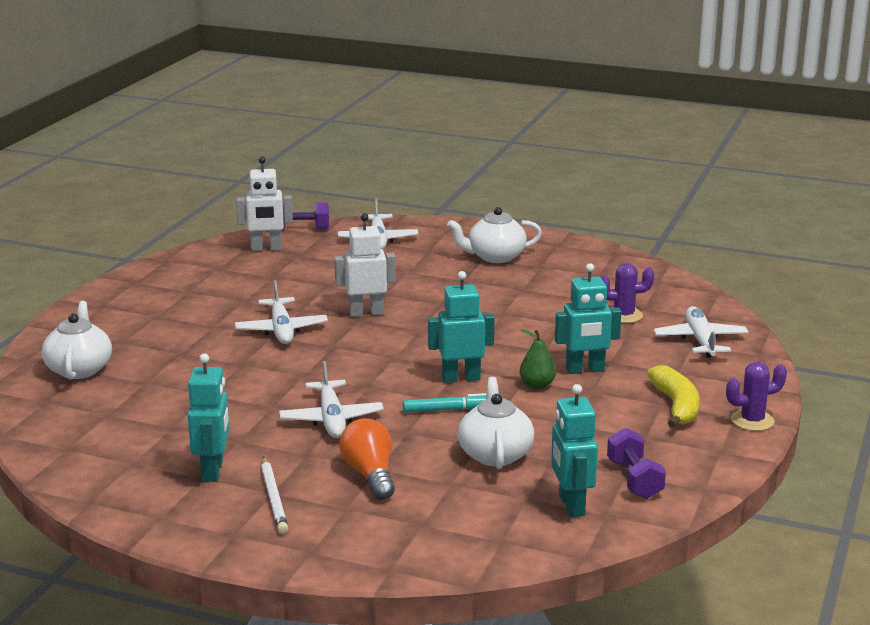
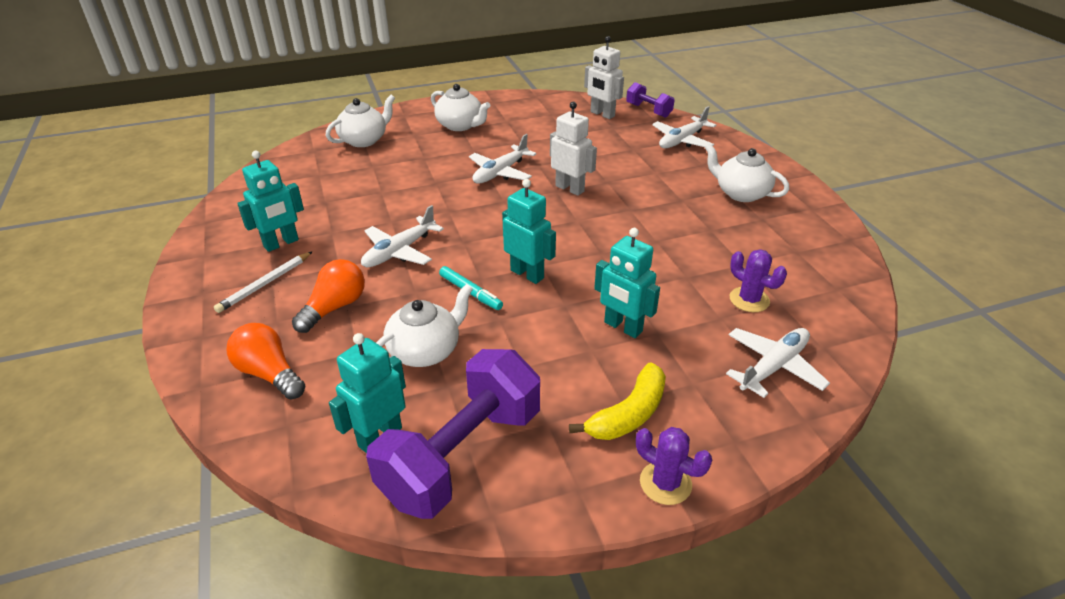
camera: 50 degrees right, 15 degrees up
green pear [520,329,556,389] -> none
purple dumbbell [607,428,666,499] -> purple dumbbell [366,349,540,519], size x1.99
none -> orange light bulb [227,323,305,400]
none -> white teapot [431,84,491,131]

